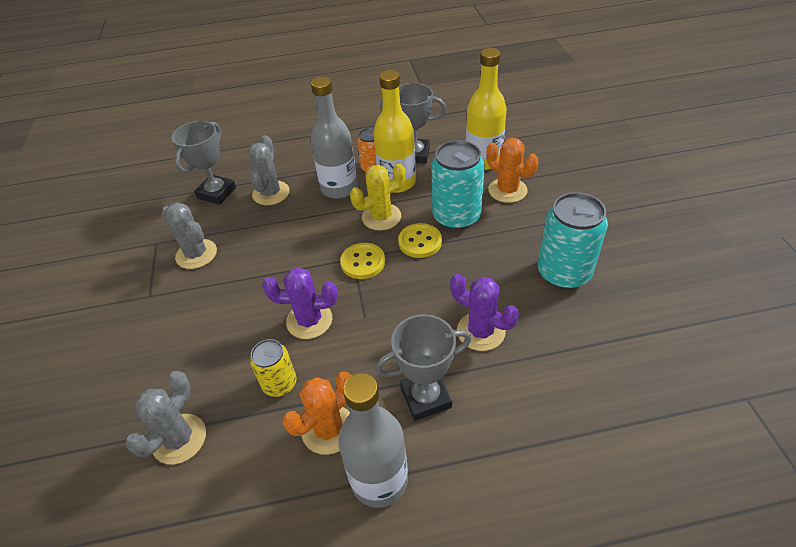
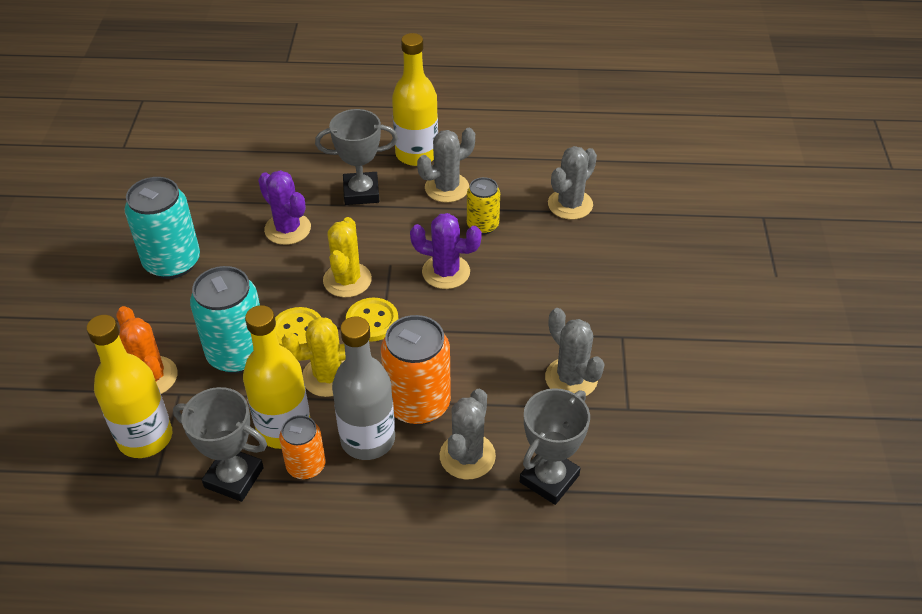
camera: 170 degrees left, 0 degrees up
orange cactus [282,372,352,455] -> grey cactus [417,128,475,203]
grey bottle [338,373,408,508] -> yellow bottle [392,33,438,166]
none -> yellow cactus [323,217,372,297]
none -> orange can [381,315,451,425]

